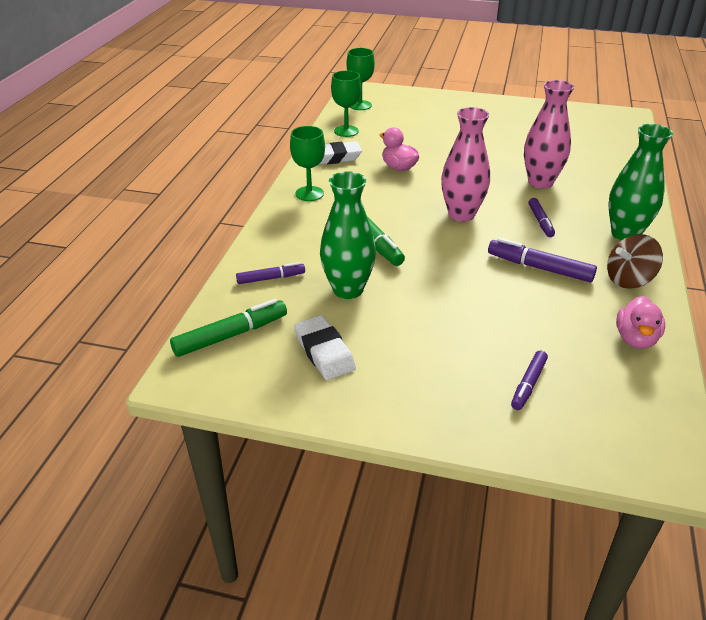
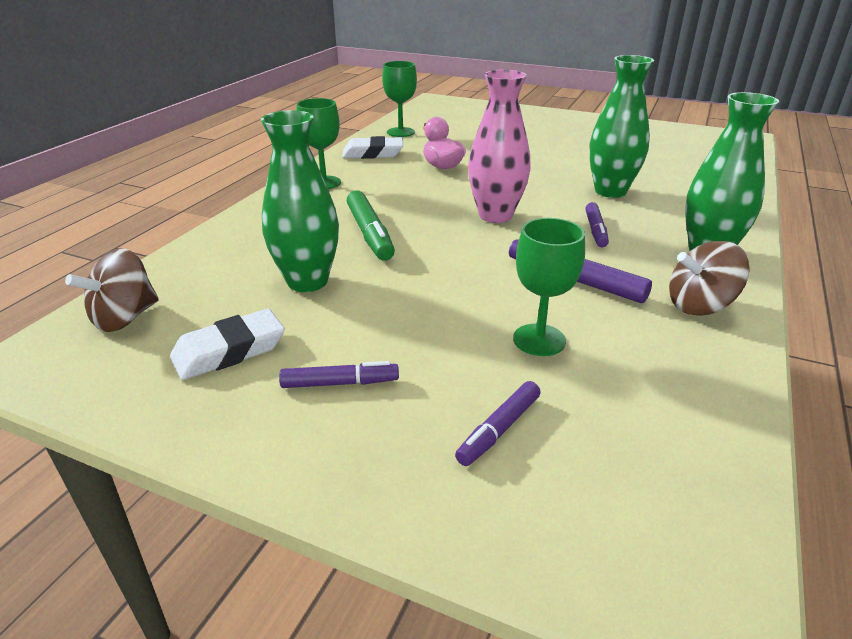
camera: 10 degrees right, 5 degrees down
green marker [170,299,287,357] -> brown spinning top [65,248,159,332]
purple marker [236,262,305,284] -> purple marker moved to [279,361,399,388]
white eraser [294,315,356,380] -> white eraser turned 75 degrees clockwise [170,309,285,380]
green goblet [346,48,375,110] -> green goblet moved to [513,218,585,356]
pink vase [524,80,574,189] -> green vase [589,55,654,198]
pink duck [616,296,665,349] -> none

